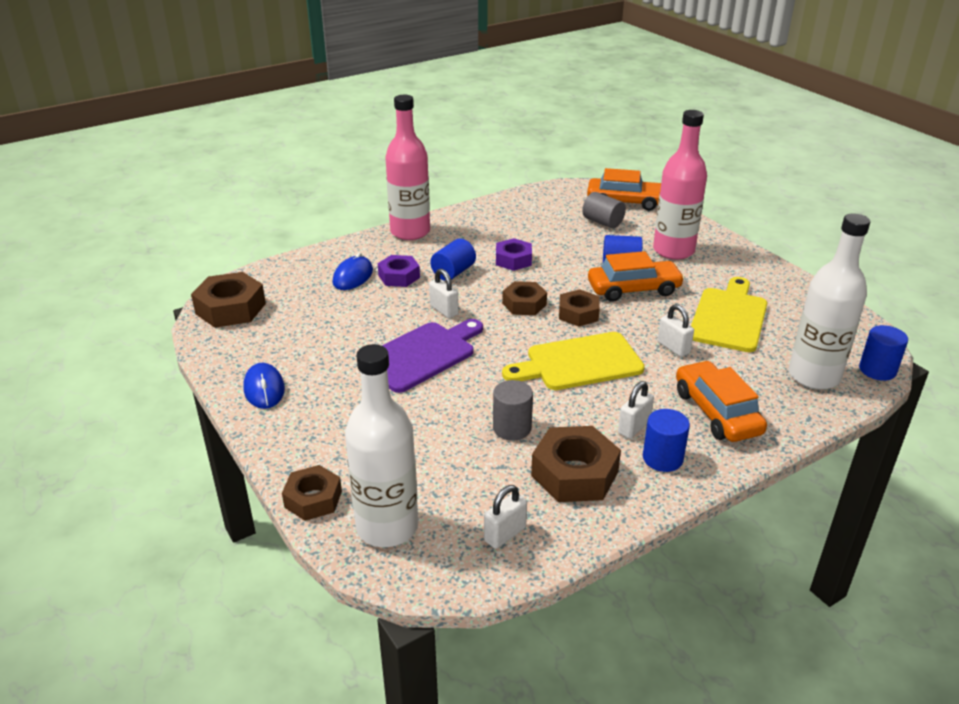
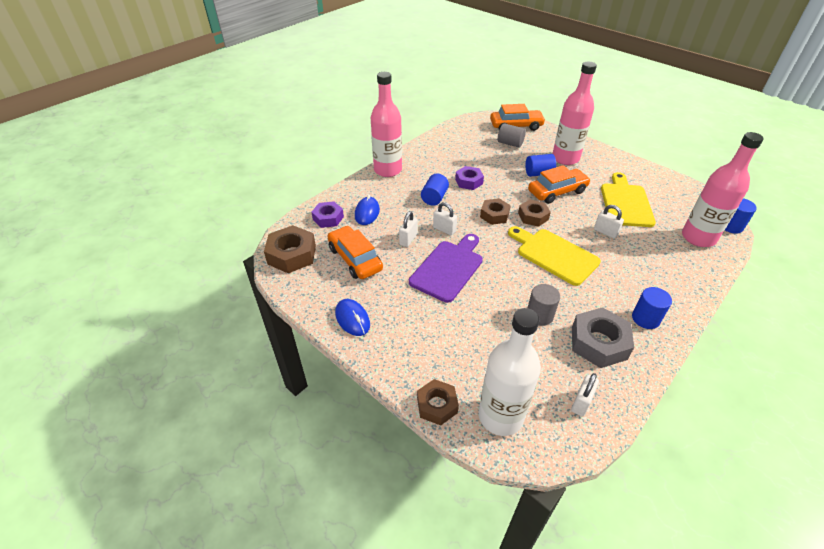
camera: 15 degrees left, 10 degrees up
purple nut [378,255,420,287] -> purple nut moved to [312,201,344,228]
yellow cutting board [502,332,645,390] -> yellow cutting board turned 75 degrees clockwise [508,226,601,286]
brown nut [531,426,621,502] -> grey nut [572,307,634,368]
white padlock [618,381,654,439] -> white padlock moved to [399,211,417,247]
orange car [676,361,767,442] -> orange car moved to [327,226,383,279]
white bottle [788,213,870,390] -> pink bottle [682,132,764,247]

